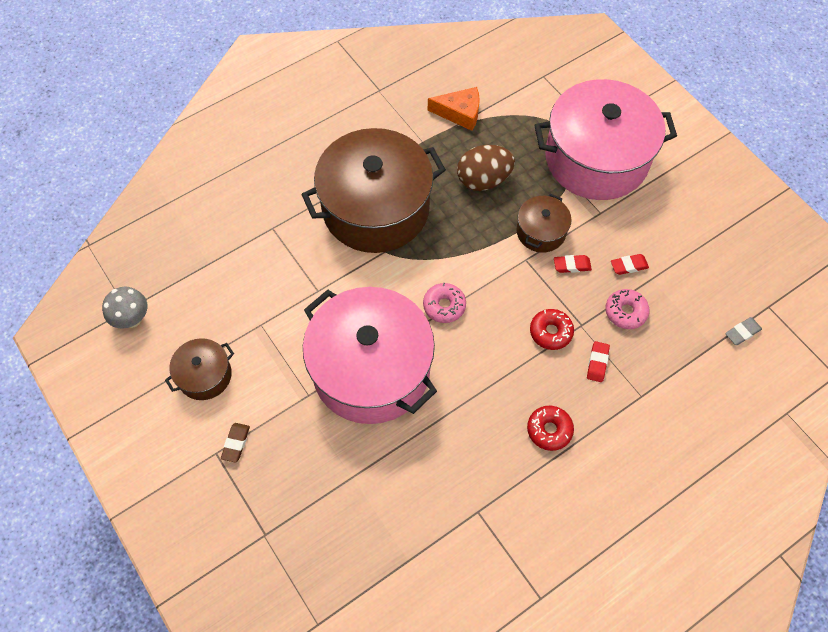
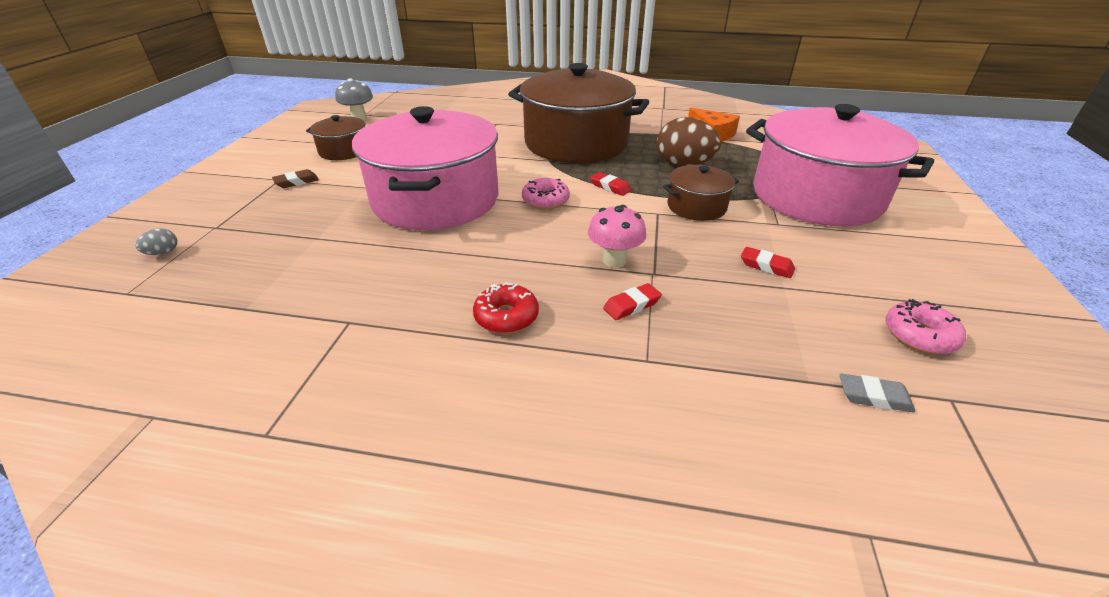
camera: 45 degrees right, 25 degrees down
red donut [530,309,574,350] -> pink mushroom [588,205,646,268]
red eraser [554,255,592,273] -> red eraser moved to [590,172,632,196]
pink donut [605,289,650,329] -> pink donut moved to [886,299,966,354]
none -> grey egg [135,228,177,255]

